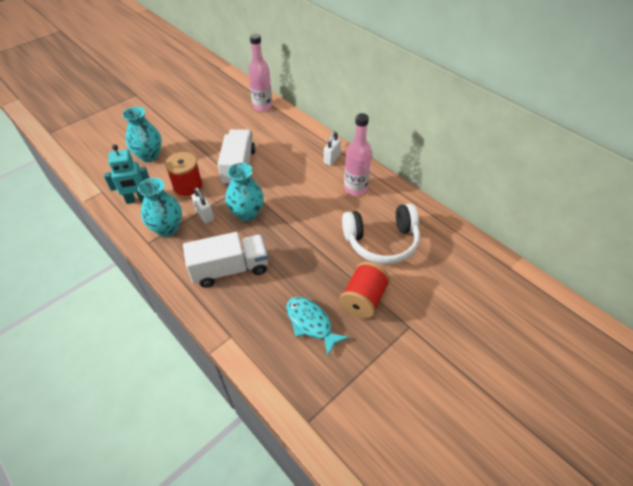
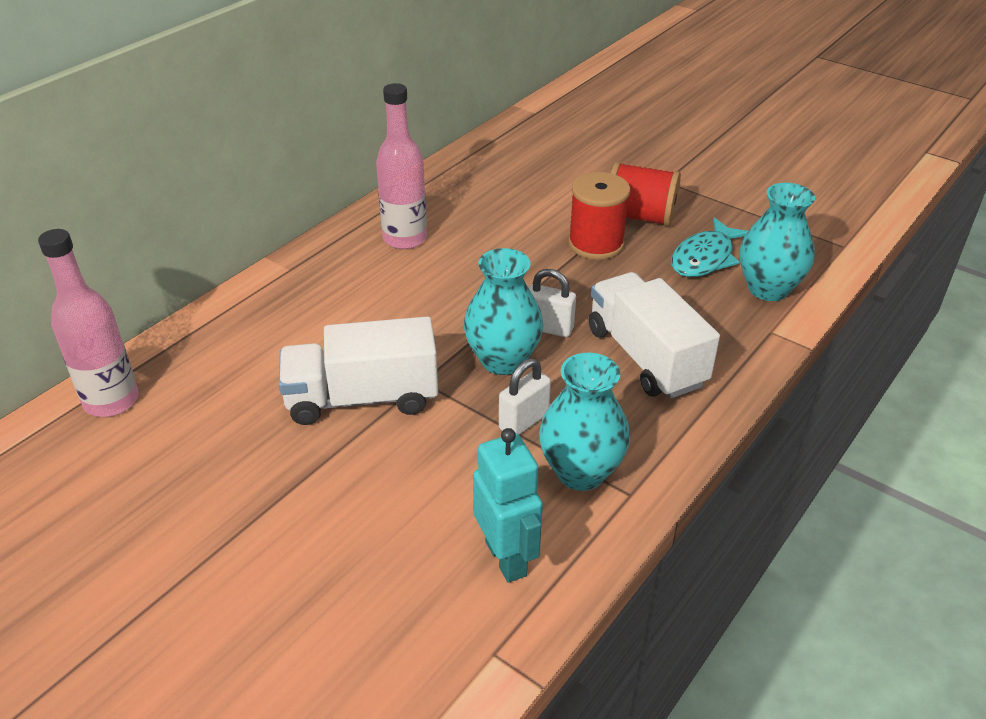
camera: 100 degrees left, 10 degrees down
turquoise vase [122,106,162,162] -> turquoise vase moved to [740,183,815,301]
red spool [165,152,204,199] -> red spool moved to [568,172,630,260]
white padlock [324,131,341,166] -> white padlock moved to [529,269,576,337]
white headphones [342,204,420,264] -> none

